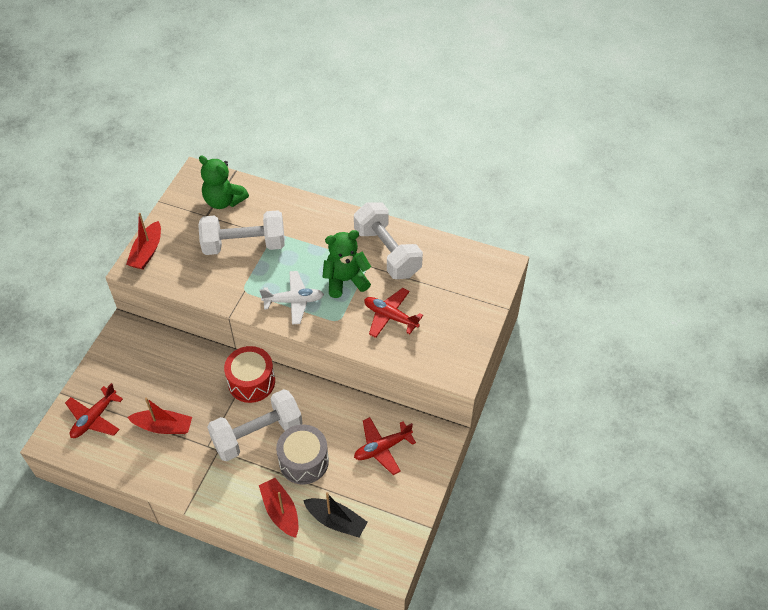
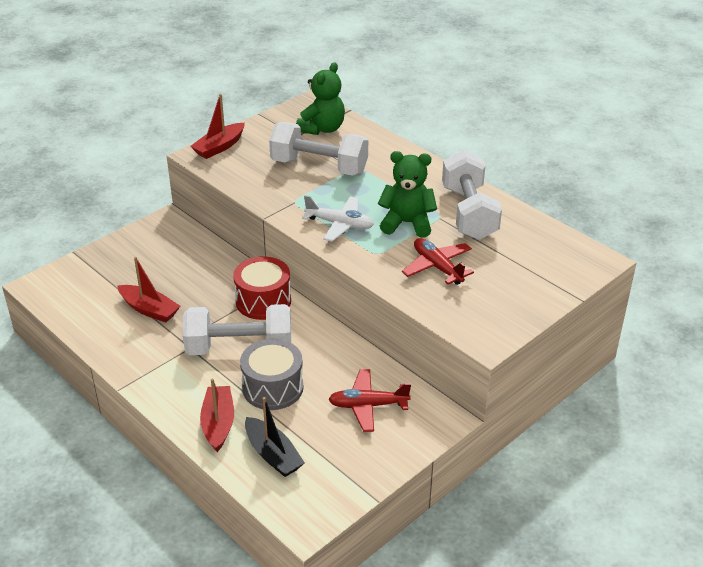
camera: 25 degrees right, 15 degrees down
red plane [65,383,123,438] -> none
green teddy bear [199,156,249,209] -> green teddy bear turned 120 degrees counterclockwise [296,62,345,135]

